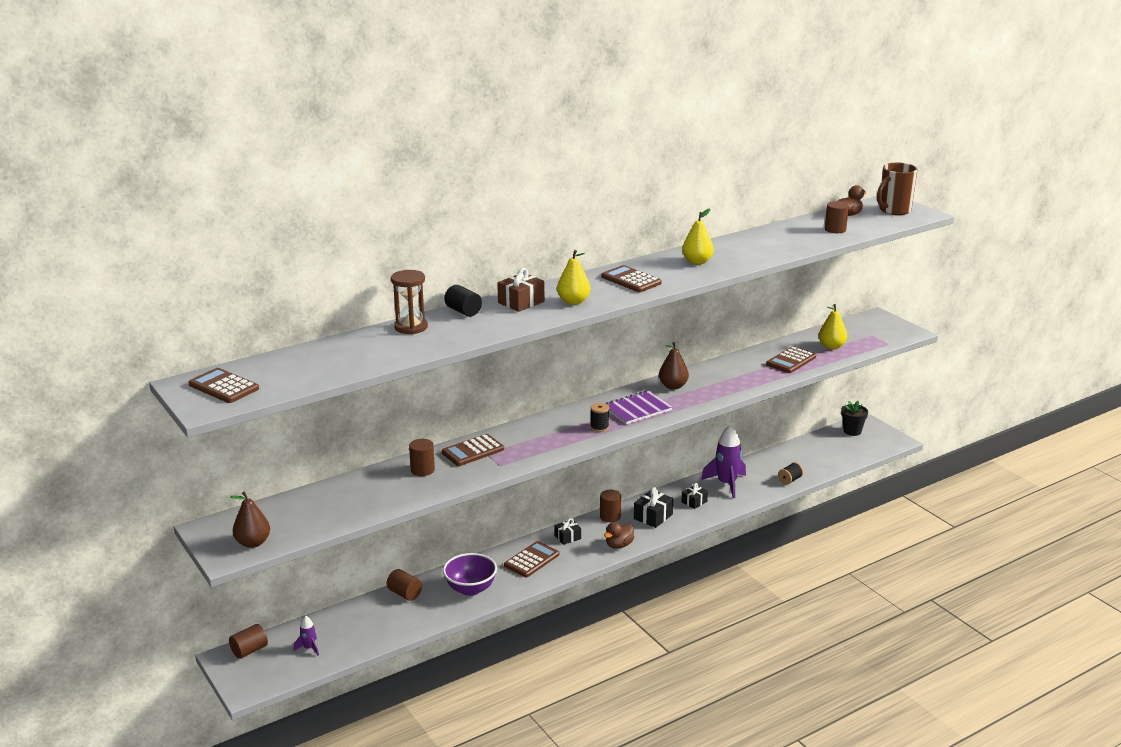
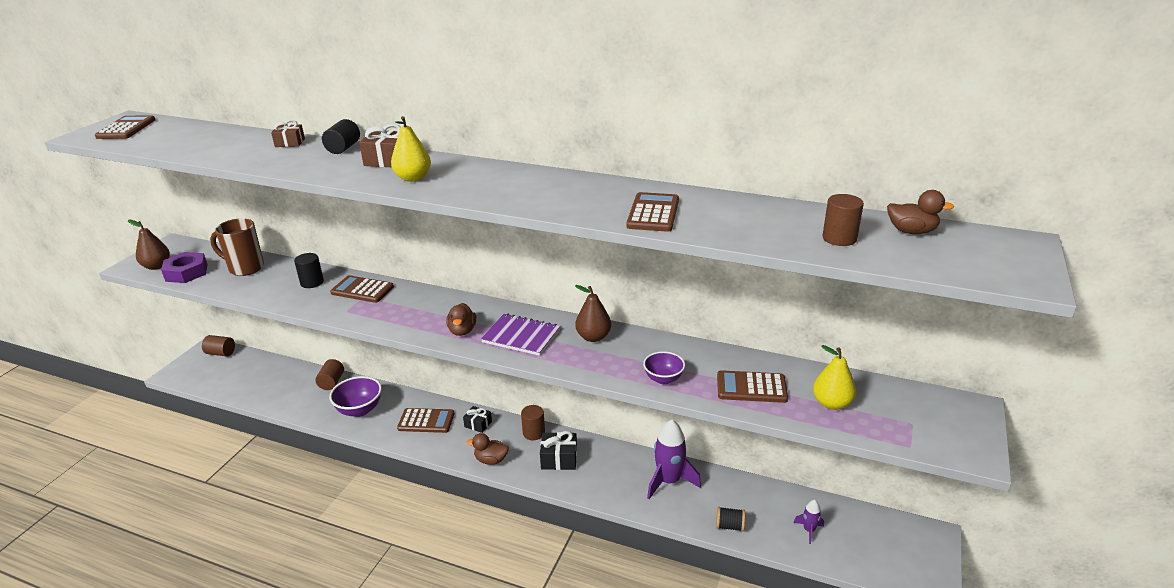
camera: 55 degrees right, 5 degrees up
purple rocket [294,616,319,656] -> purple rocket moved to [793,500,824,544]
brown hourglass [391,270,428,334] -> brown gift [271,120,305,147]
brown cylinder [409,439,435,476] -> black cylinder [294,253,324,288]
black spool [591,403,609,432] -> brown duck [446,303,476,336]
brown calculator [601,265,662,292] -> brown calculator moved to [626,192,679,232]
black gift [681,483,708,509] -> none
yellow pear [682,208,714,265] -> none
black flower pot [841,401,868,436] -> none
brown mug [877,163,918,215] -> brown mug moved to [210,218,264,276]
none -> purple nut [161,252,208,283]
none -> purple bowl [643,351,685,384]

